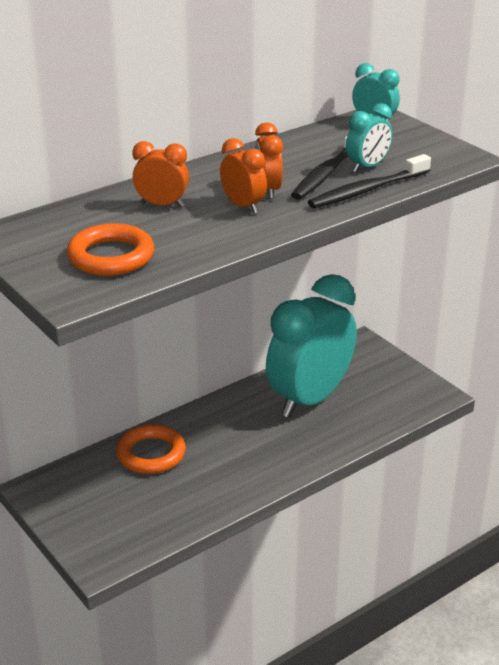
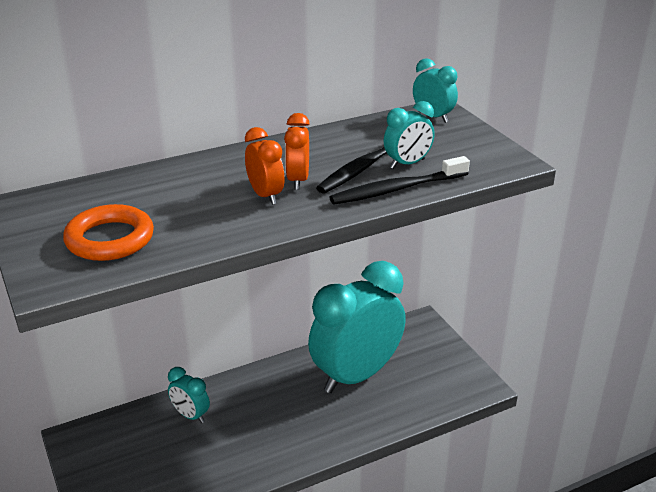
camera: 10 degrees right, 0 degrees up
orange ring [116,424,186,474] -> turquoise clock [168,367,210,423]
orange clock [132,141,189,207] -> none

